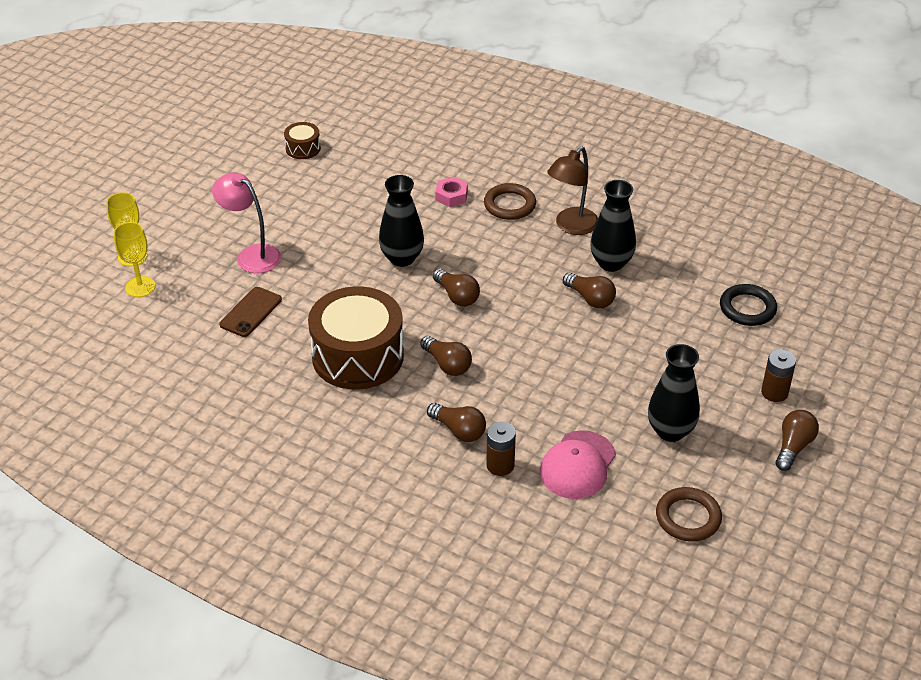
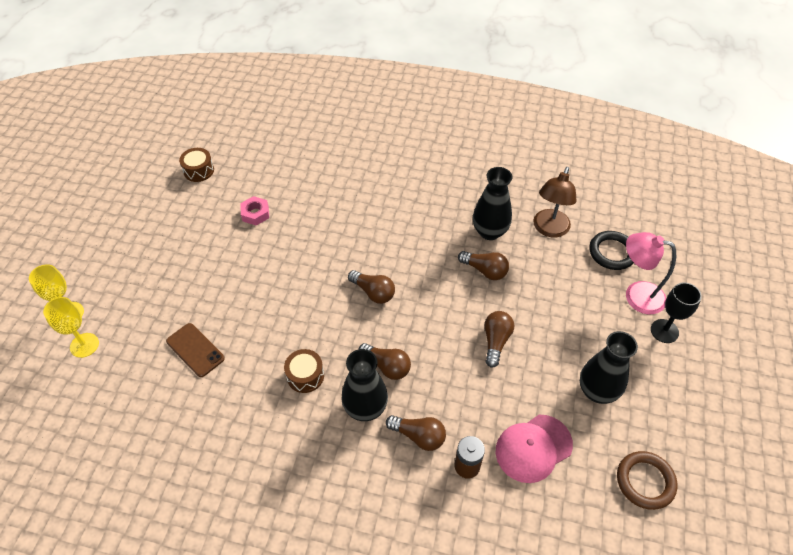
camera: 15 degrees left, 10 degrees up
pink lamp [212,172,281,273] -> pink lamp moved to [626,232,676,314]
brown phone [219,287,282,337] -> brown phone turned 60 degrees counterclockwise [166,323,225,377]
brown drum [308,286,404,390] -> brown drum [284,349,324,393], size x0.45
black vase [379,175,424,267] -> black vase moved to [341,349,388,421]
pink nut [435,176,468,207] -> pink nut moved to [240,196,269,226]
brown ring [484,183,536,220] -> none
pink cap [540,430,616,499] -> pink cap turned 45 degrees clockwise [496,415,573,483]
brown lamp [547,146,598,235] -> brown lamp moved to [533,167,576,237]
brown battery [761,349,796,402] -> black goblet [651,282,702,343]
brown light bulb [775,410,819,471] -> brown light bulb moved to [484,311,514,368]

